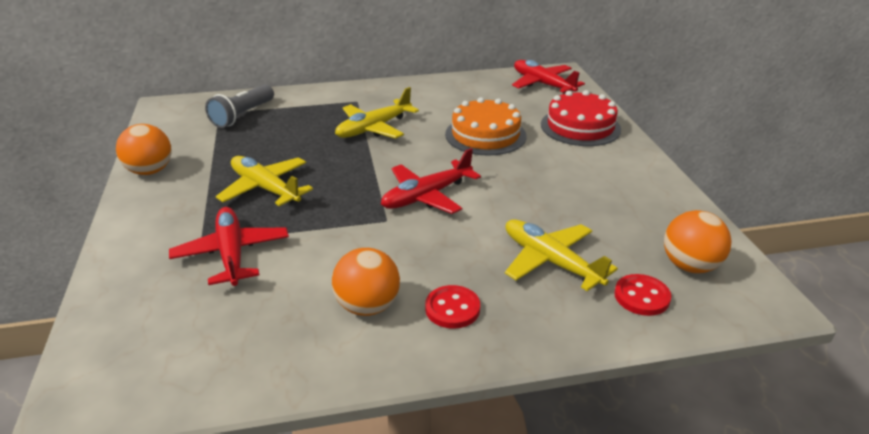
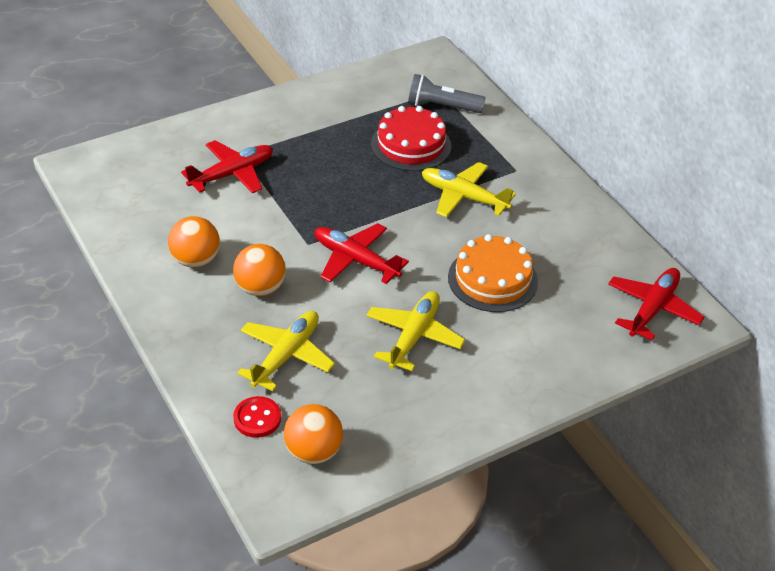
camera: 70 degrees right, 10 degrees up
orange ball [116,124,171,175] -> orange ball moved to [233,244,286,296]
yellow plane [216,156,313,206] -> yellow plane moved to [366,291,465,371]
red button [425,285,480,329] -> none
red cake [541,90,621,146] -> red cake moved to [371,106,451,171]

